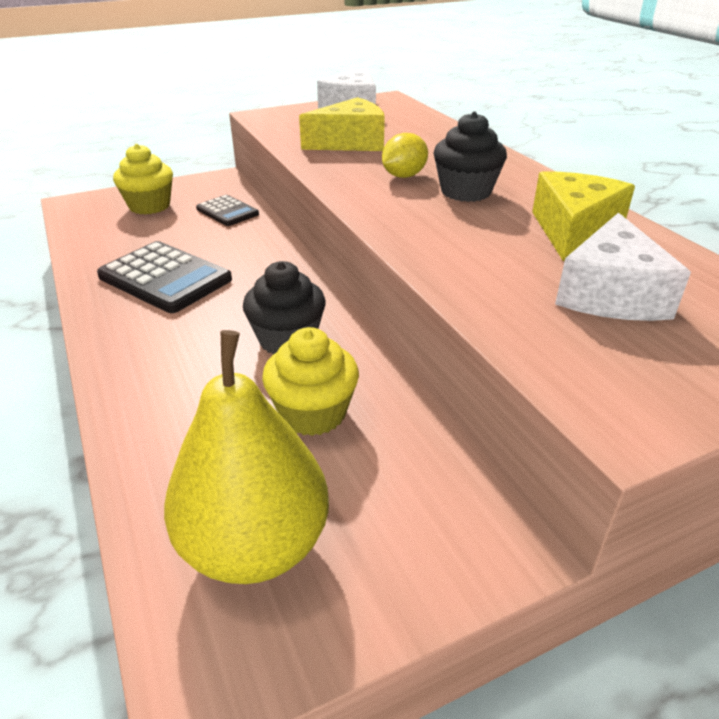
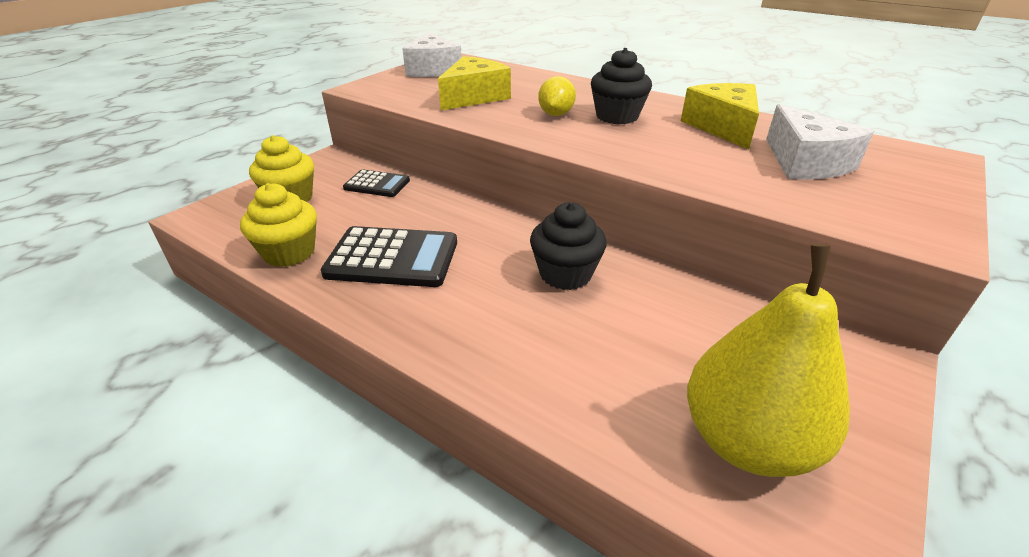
camera: 30 degrees left, 0 degrees up
yellow cupcake [262,327,359,436] -> yellow cupcake moved to [240,183,317,267]

